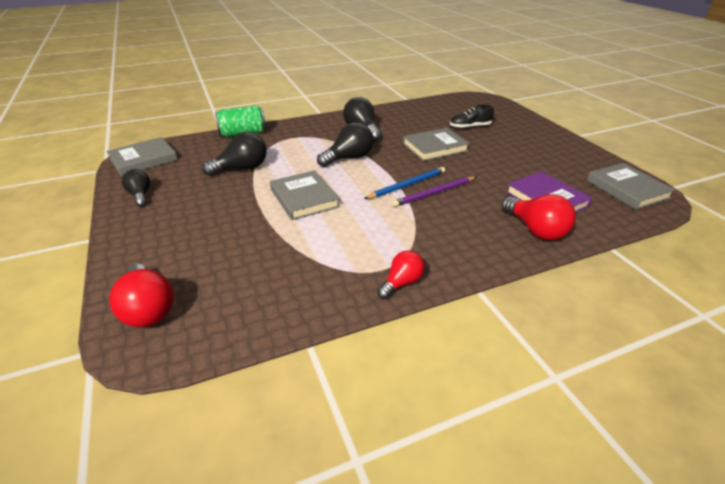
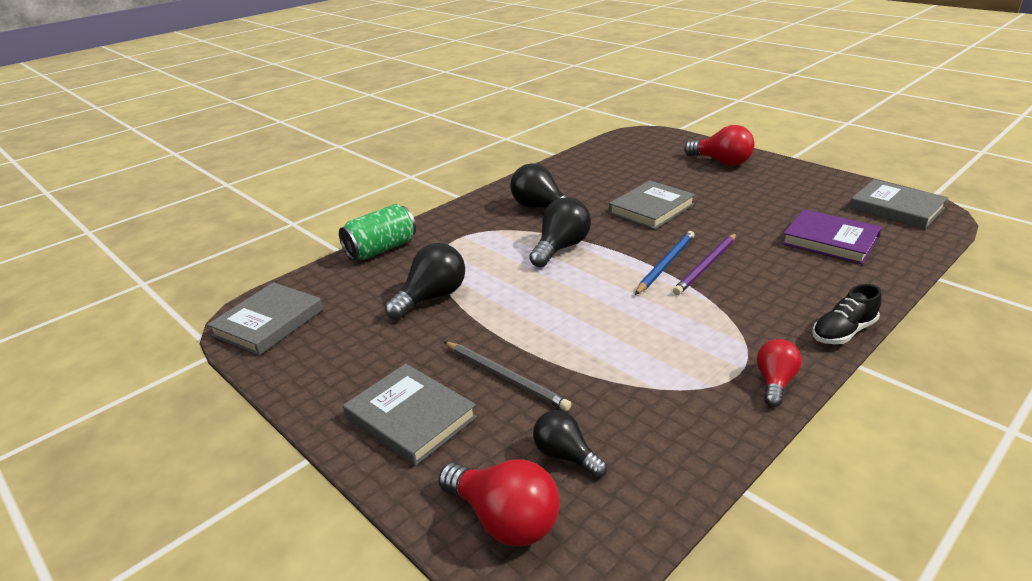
camera: 20 degrees left, 5 degrees down
black light bulb [122,169,150,207] -> black light bulb moved to [533,410,607,478]
grey book [270,170,340,220] -> grey book moved to [343,364,477,466]
black shoe [450,104,494,129] -> black shoe moved to [812,284,882,344]
red light bulb [502,194,576,240] -> red light bulb moved to [684,125,755,166]
none -> grey pencil [444,342,571,411]

